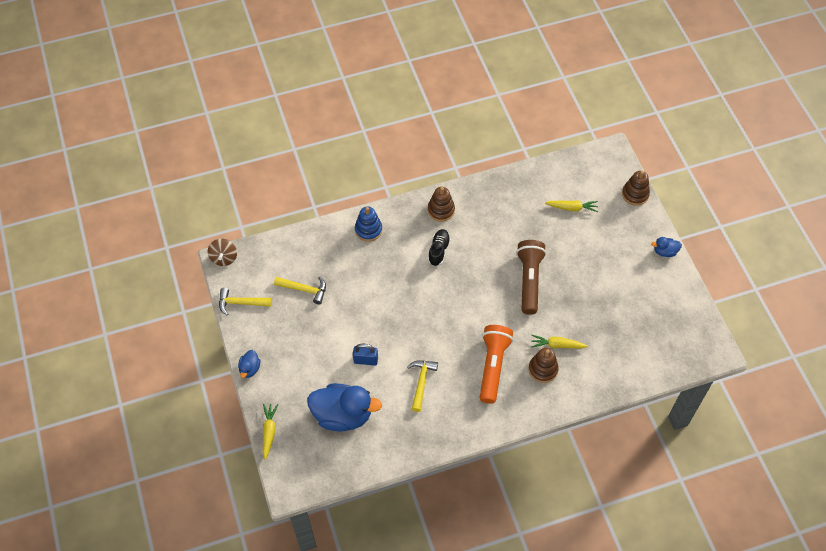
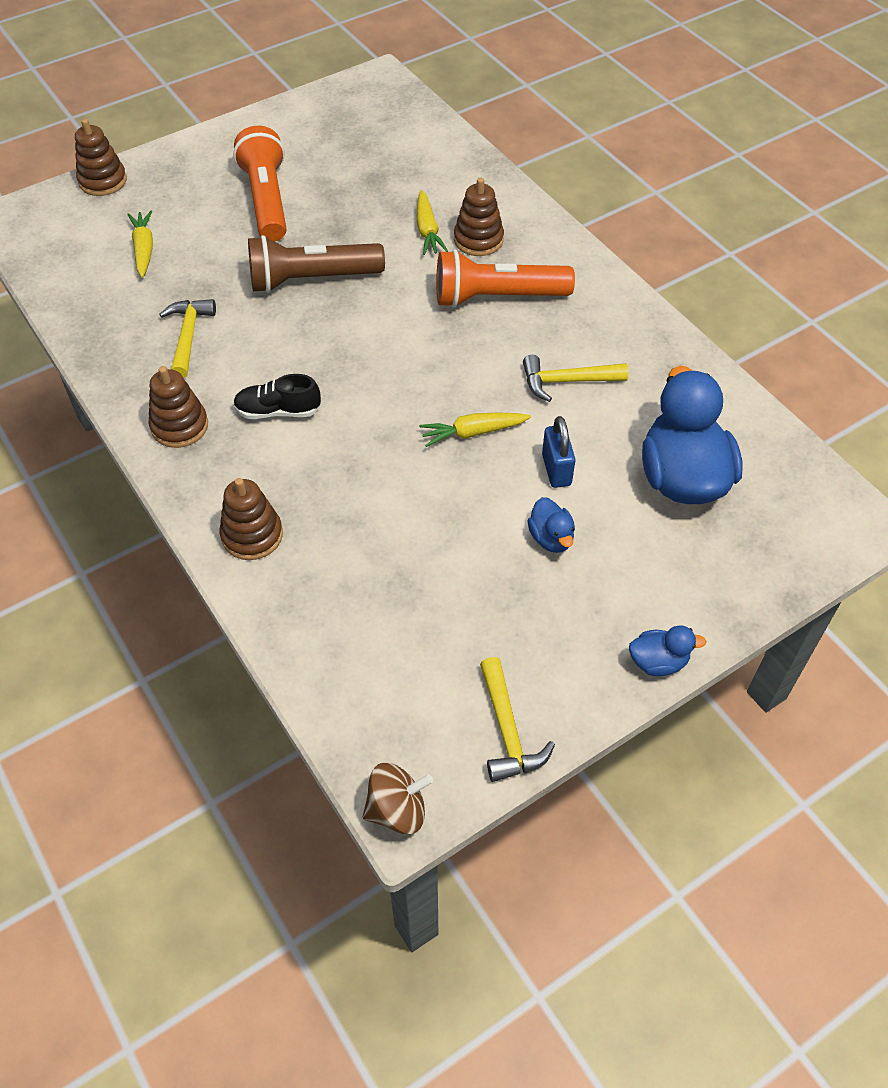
camera: 105 degrees left, 5 degrees down
yellow carrot [263,404,278,460] -> yellow carrot moved to [419,412,531,447]
yellow hammer [274,277,326,304] -> yellow hammer moved to [159,299,216,378]
blue stacking toy [355,206,382,242] -> brown stacking toy [220,478,283,560]
blue duck [651,237,682,257] -> blue duck moved to [528,497,575,553]
none -> orange flashlight [233,126,286,242]

